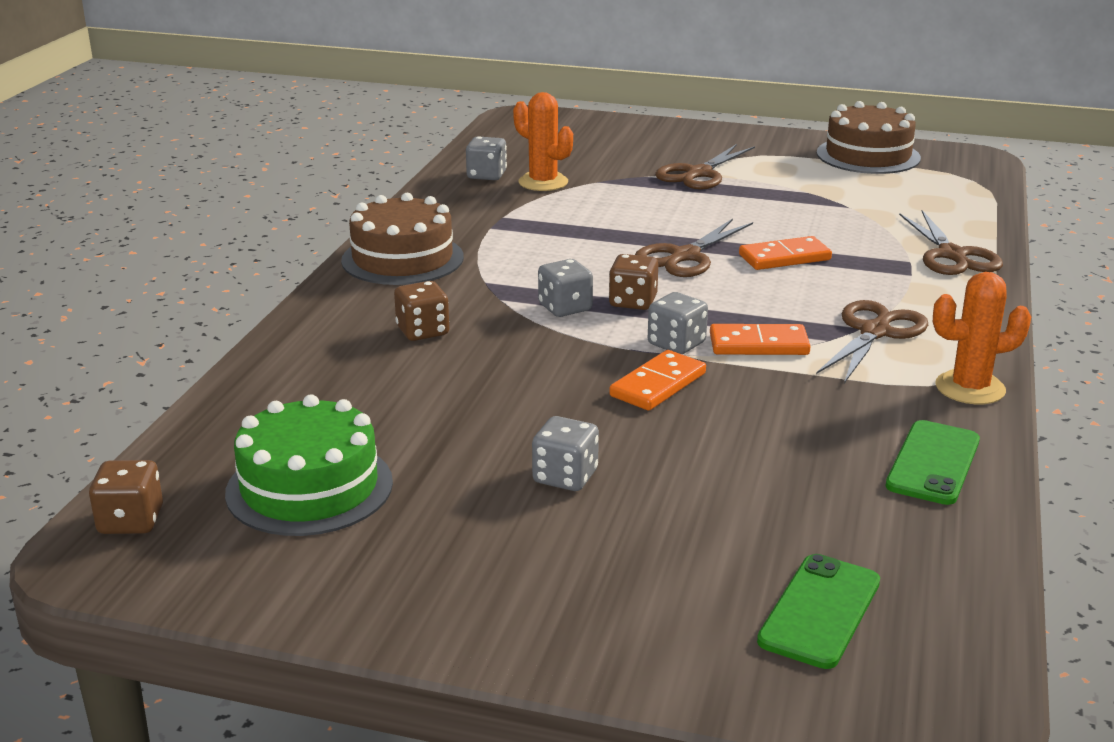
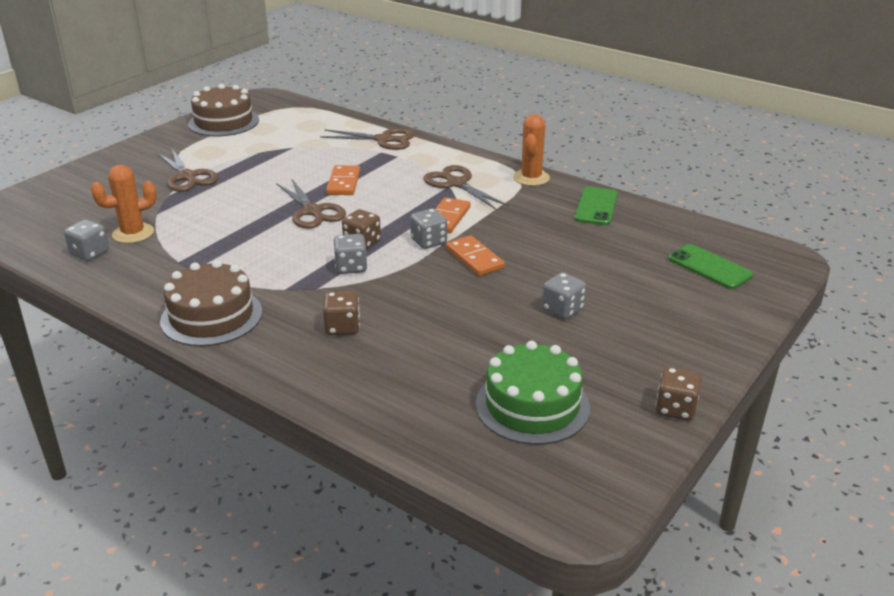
camera: 70 degrees left, 5 degrees up
brown dice [89,460,163,534] -> brown dice moved to [656,367,702,421]
green phone [885,420,980,505] -> green phone turned 60 degrees clockwise [574,187,618,225]

